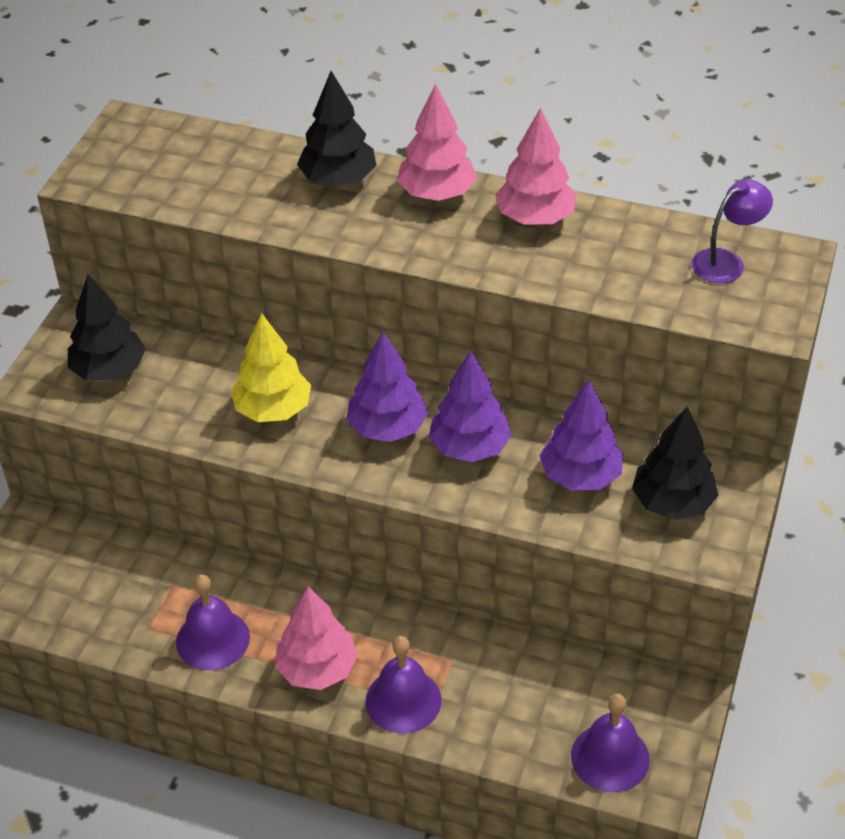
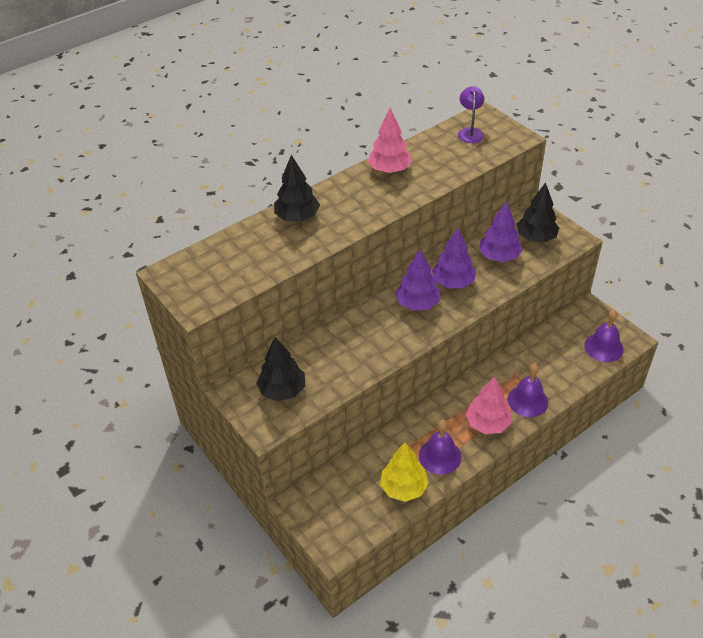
camera: 55 degrees left, 0 degrees up
yellow tree [231,313,311,422] -> yellow tree moved to [380,443,429,502]
pink tree [397,84,477,201] -> none

